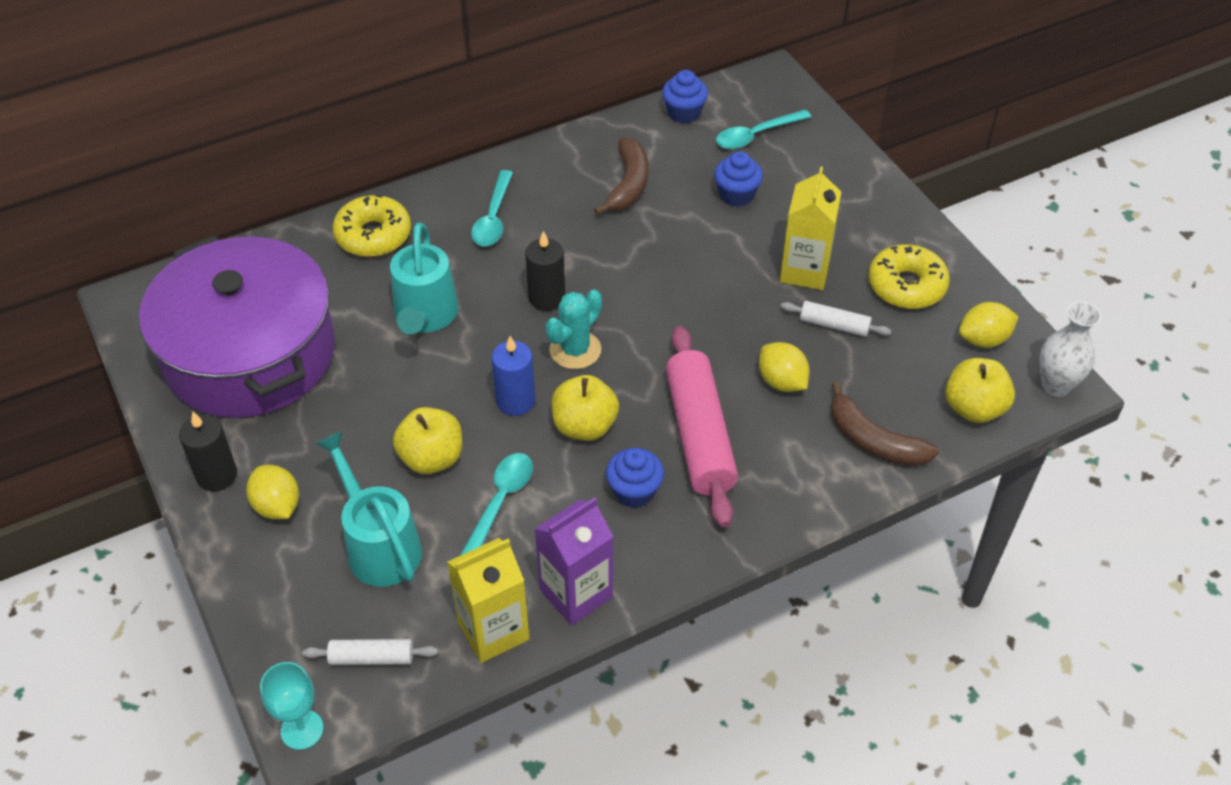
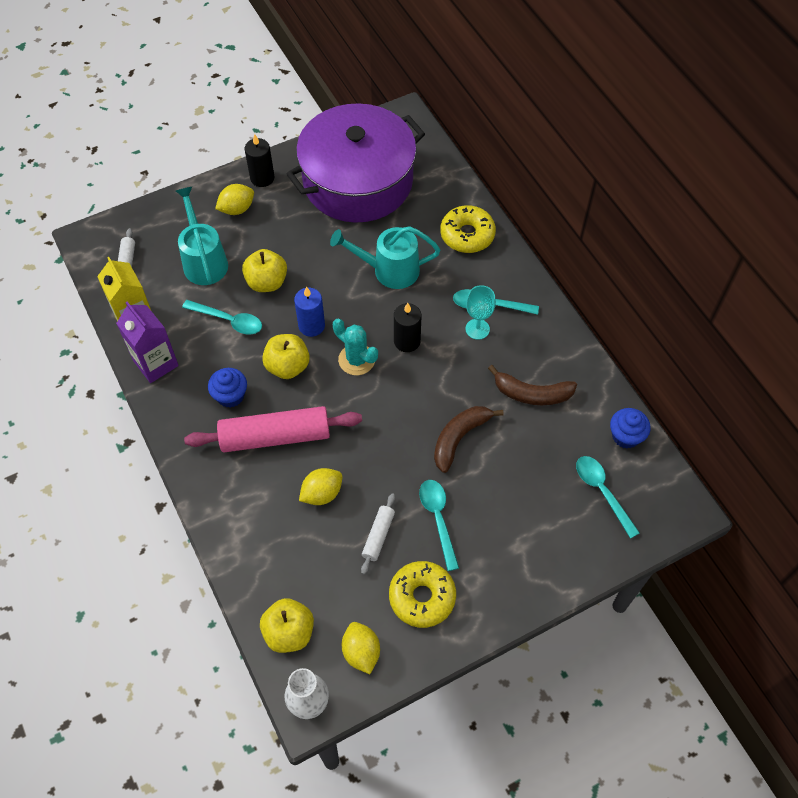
camera: 90 degrees right, 10 degrees up
turquoise goblet [260,662,324,750] -> turquoise goblet moved to [465,285,496,340]
turquoise watering can [315,431,422,587] -> turquoise watering can turned 75 degrees counterclockwise [176,187,228,285]
blue cupcake [714,151,763,207] -> none
yellow carton [780,166,841,290] -> turquoise spoon [419,480,459,571]
brown banana [831,382,939,466] -> brown banana moved to [434,406,504,473]

